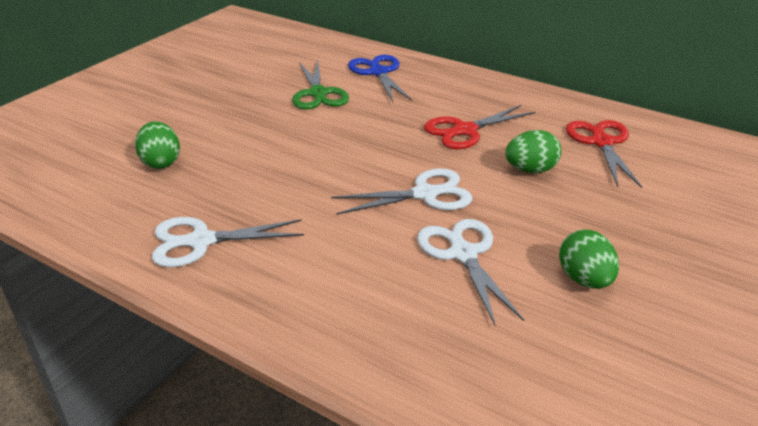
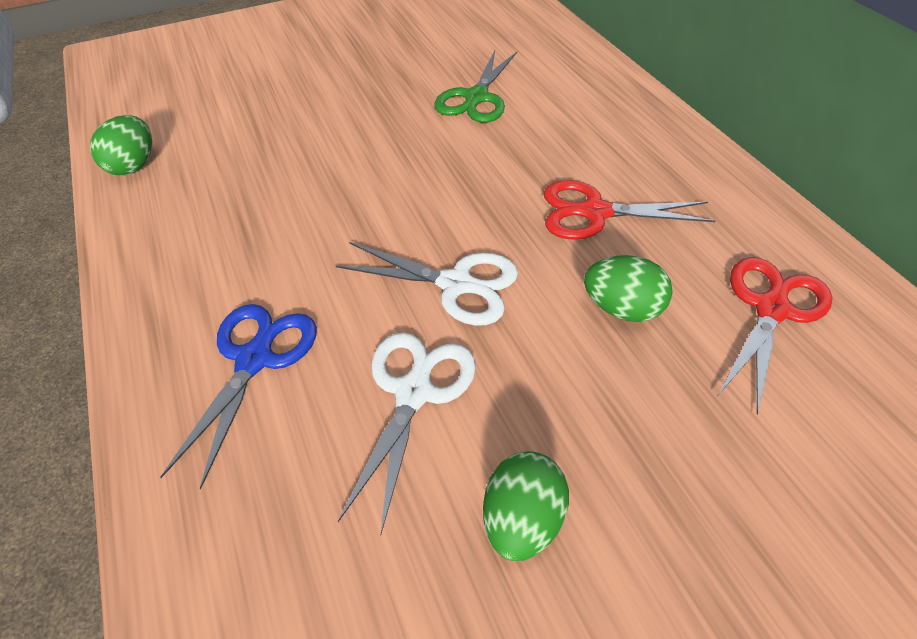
camera: 35 degrees right, 15 degrees up
green egg [135,121,180,169] -> green egg moved to [90,115,152,175]
white scissors [152,217,304,267] -> none
blue scissors [348,55,413,102] -> blue scissors moved to [160,304,317,490]

